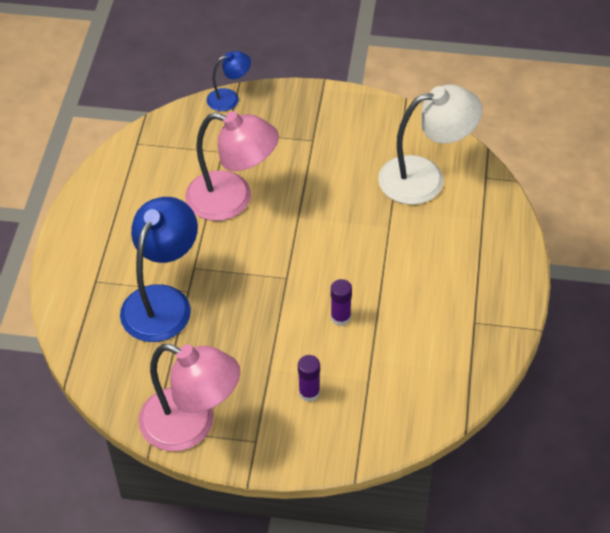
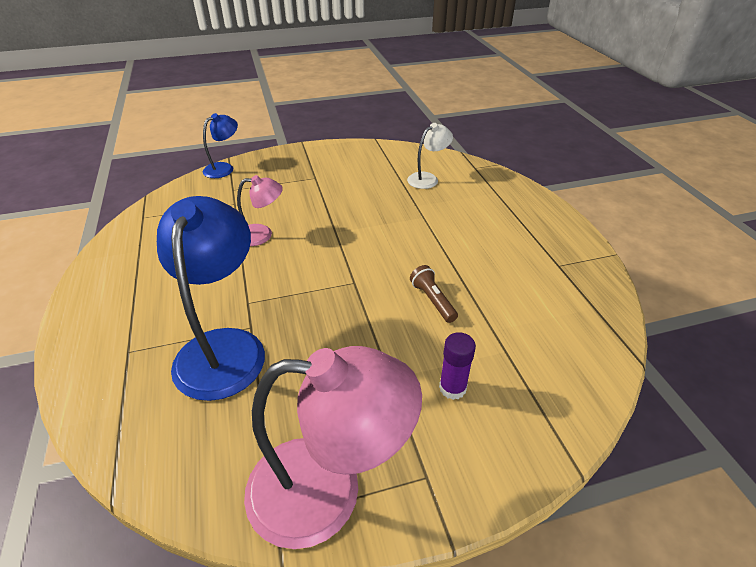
camera: 25 degrees left, 10 degrees down
pink lamp [185,111,279,221] -> pink lamp [237,175,283,246], size x0.52
purple glue stick [331,279,352,326] -> brown flashlight [410,265,458,323]
white lamp [378,84,482,205] -> white lamp [407,123,453,189], size x0.52

